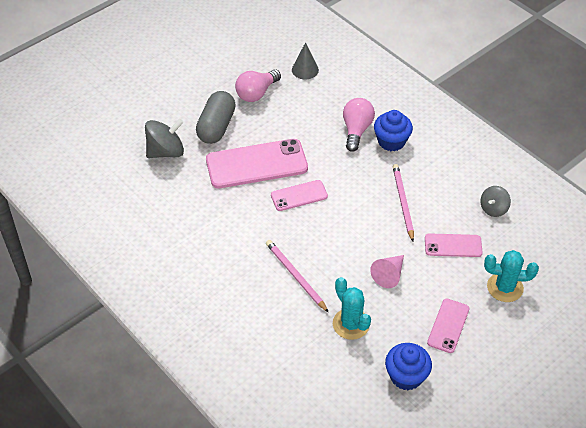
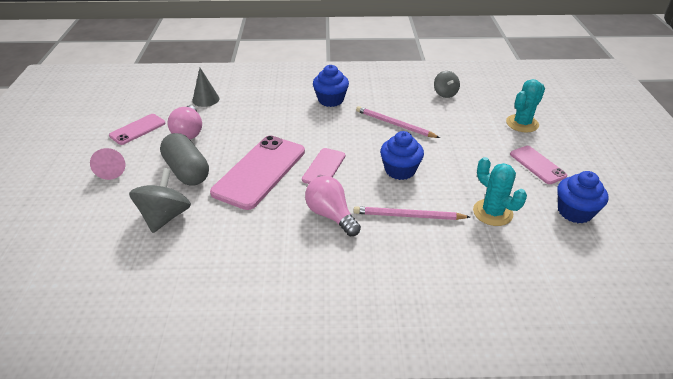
camera: 50 degrees left, 10 degrees down
turquoise cactus [333,277,371,340] -> turquoise cactus turned 45 degrees clockwise [473,157,527,226]
pink light bulb [343,98,375,152] -> pink light bulb moved to [305,176,361,236]
pink cone [370,255,404,288] -> pink cone moved to [90,148,125,180]
pink phone [425,233,483,257] -> pink phone moved to [109,114,165,145]
none -> blue cupcake [380,131,424,180]

